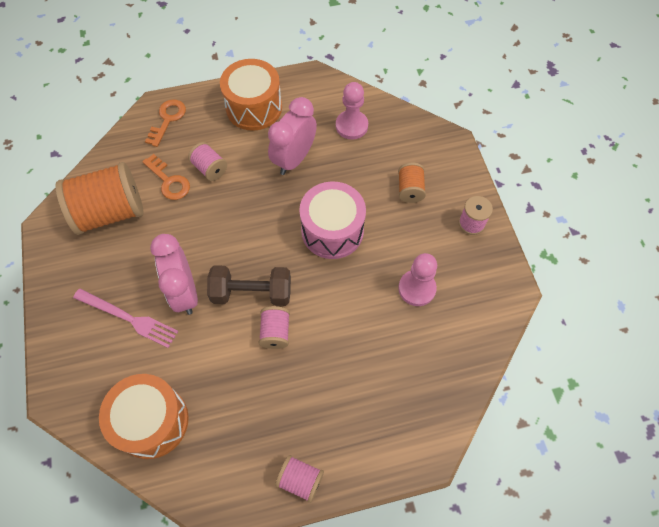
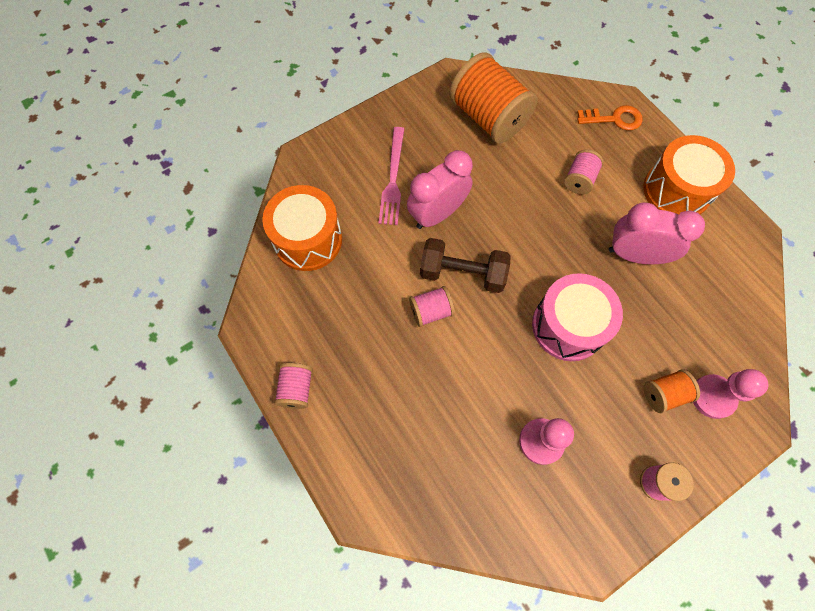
camera: 70 degrees right, 5 degrees up
orange key [142,154,190,200] -> none
brown dumbbell [207,265,291,306] -> brown dumbbell turned 60 degrees counterclockwise [420,238,511,293]
pink pawn [336,82,368,140] -> pink pawn moved to [693,369,768,419]

